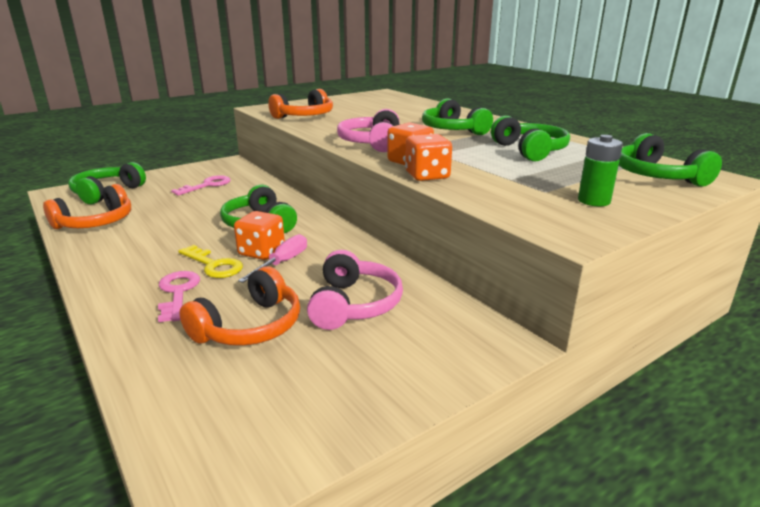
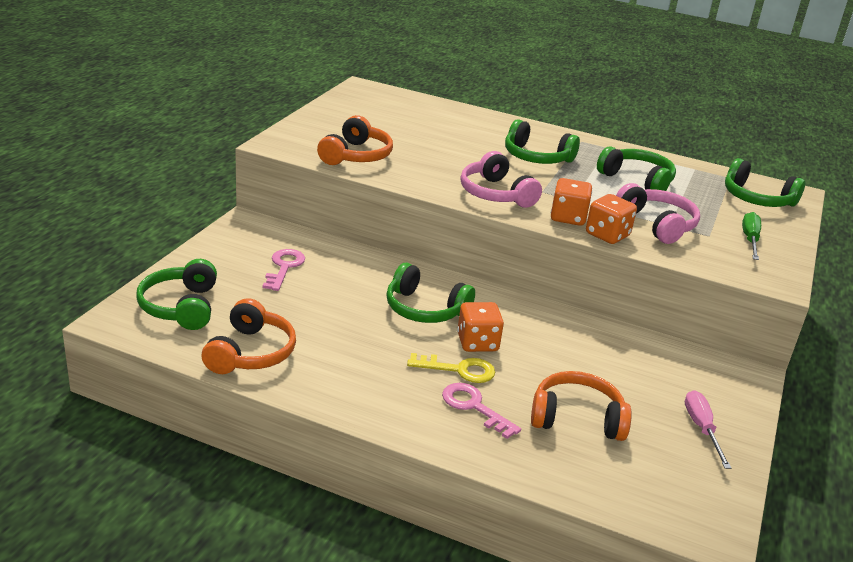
camera: 35 degrees left, 5 degrees up
orange headphones [179,266,300,346] -> orange headphones turned 90 degrees counterclockwise [531,371,632,441]
pink screwdriver [238,234,307,283] -> pink screwdriver moved to [685,390,731,469]
pink headphones [307,250,403,330] -> pink headphones moved to [616,183,700,244]
green battery [578,135,623,206] -> green screwdriver [742,212,761,260]

